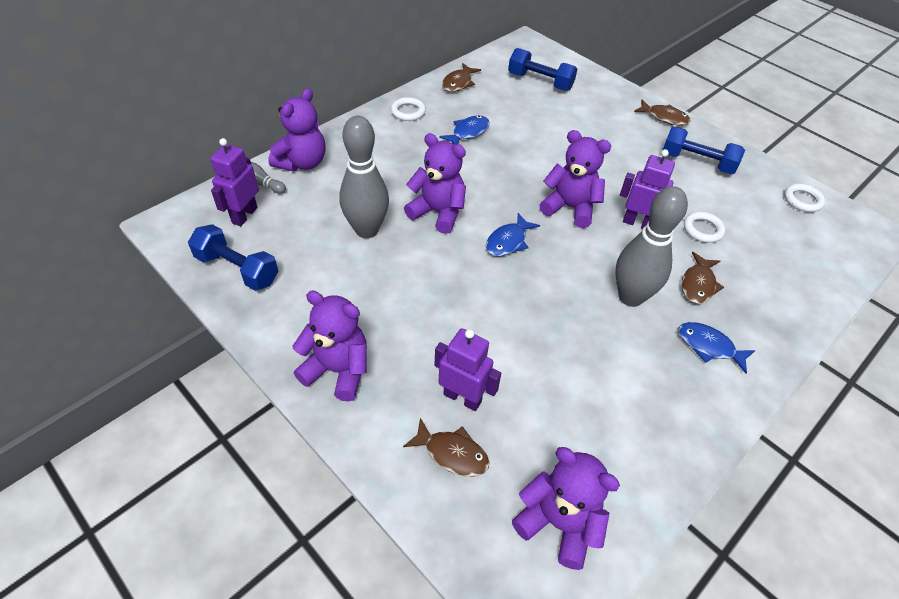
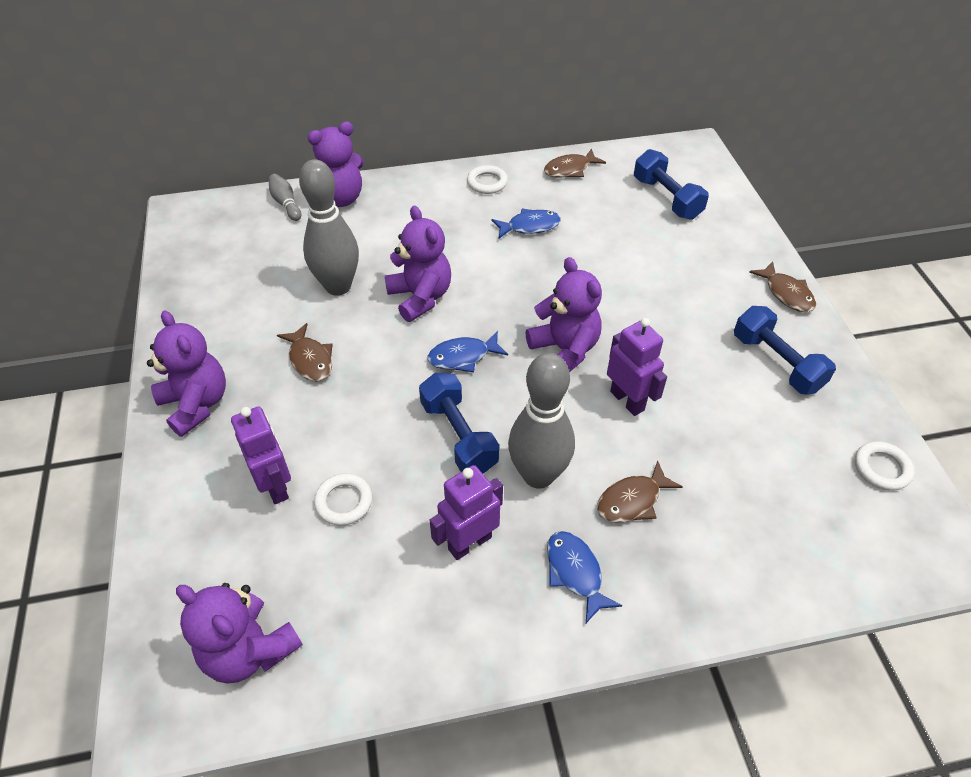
camera: 35 degrees right, 0 degrees up
blue dumbbell [188,224,279,291] -> blue dumbbell moved to [419,373,499,474]
purple robot [210,138,259,226] -> purple robot moved to [430,465,503,560]
brown fish [403,418,490,477] -> brown fish moved to [277,323,333,381]
purple teddy bear [512,447,620,570] -> purple teddy bear turned 150 degrees clockwise [176,583,303,684]
white ring [684,211,726,243] -> white ring moved to [314,473,372,526]

